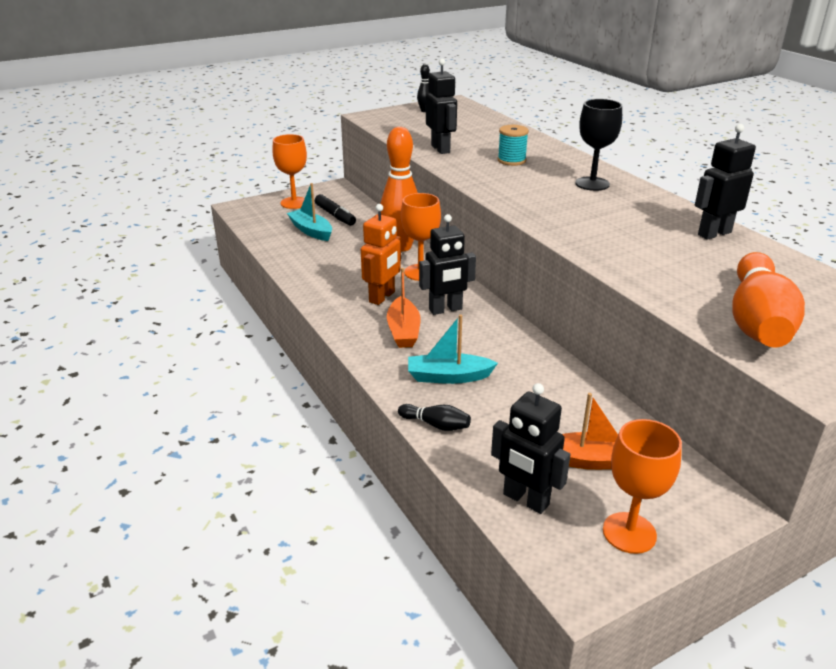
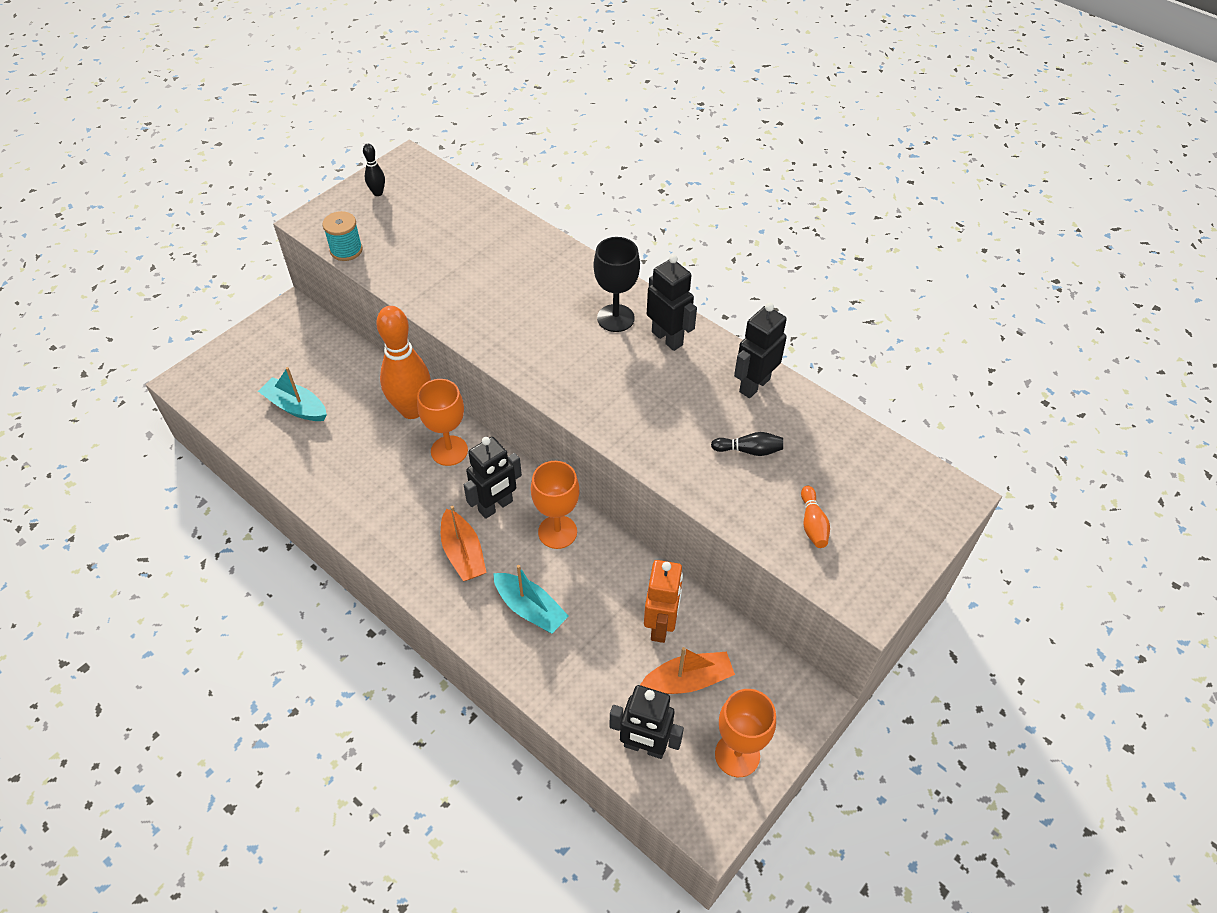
camera: 20 degrees left, 20 degrees up
orange goblet [272,134,307,209] -> orange goblet moved to [531,461,580,549]
black marker [315,194,356,226] -> none
orange robot [361,204,401,305] -> orange robot moved to [644,560,683,643]
black bowling pin [398,404,471,431] -> black bowling pin moved to [711,432,783,456]
turquoise boat [408,315,498,384] -> turquoise boat turned 120 degrees counterclockwise [493,565,569,633]
black robot [426,59,457,154] -> black robot moved to [647,255,697,351]
turquoise spool [498,125,529,166] -> turquoise spool moved to [322,211,363,261]
orange bowling pin [732,252,805,347] -> orange bowling pin [801,486,830,548], size x0.43

